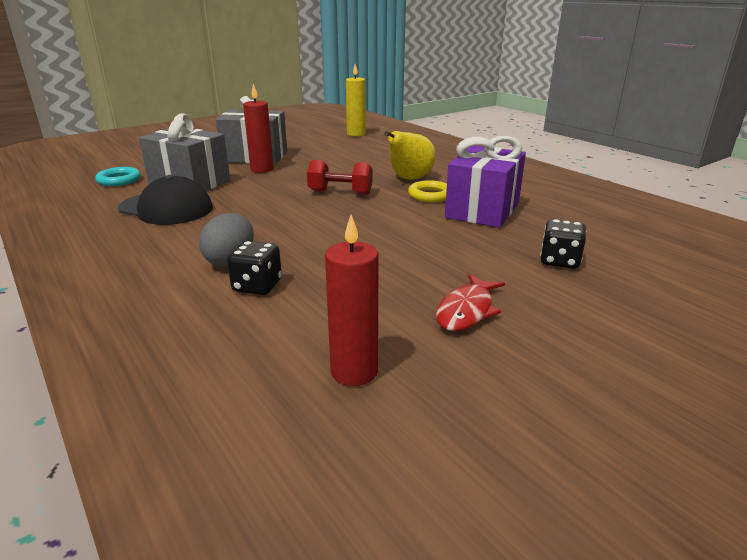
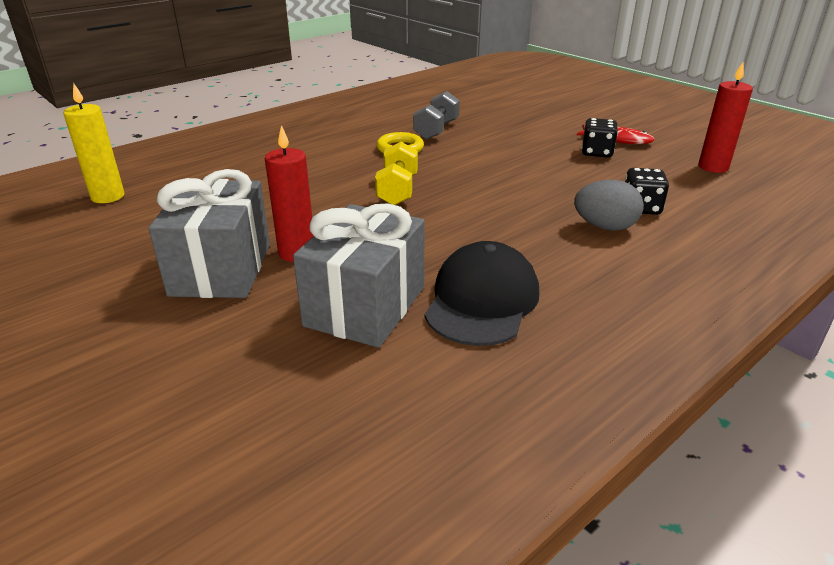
camera: 95 degrees left, 5 degrees up
turquoise ring [95,167,141,186] -> none
red dumbbell [307,160,372,195] -> yellow dumbbell [375,141,418,205]
yellow pear [384,131,436,180] -> none
purple gift [445,136,526,228] -> grey dumbbell [413,91,460,140]
black dice [540,219,586,269] -> black dice moved to [582,118,618,158]

